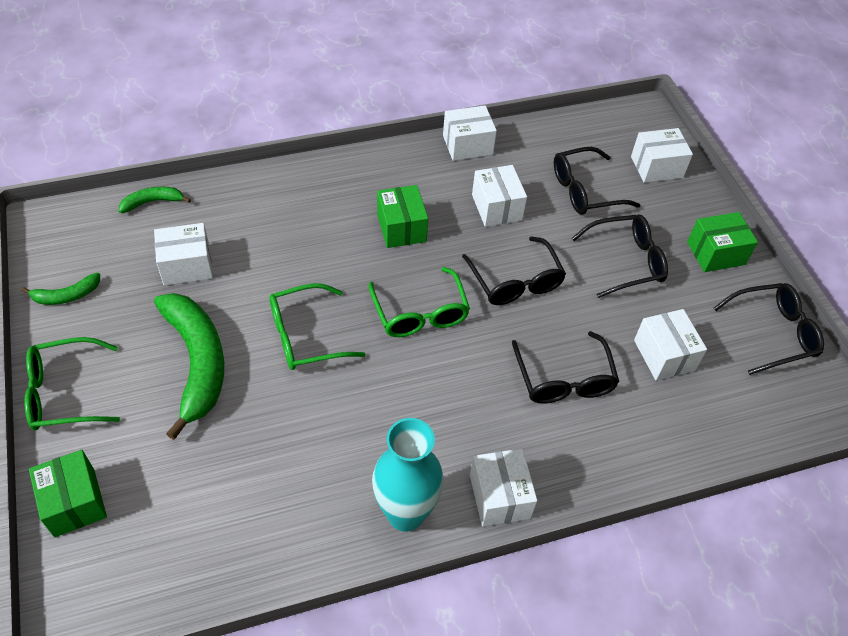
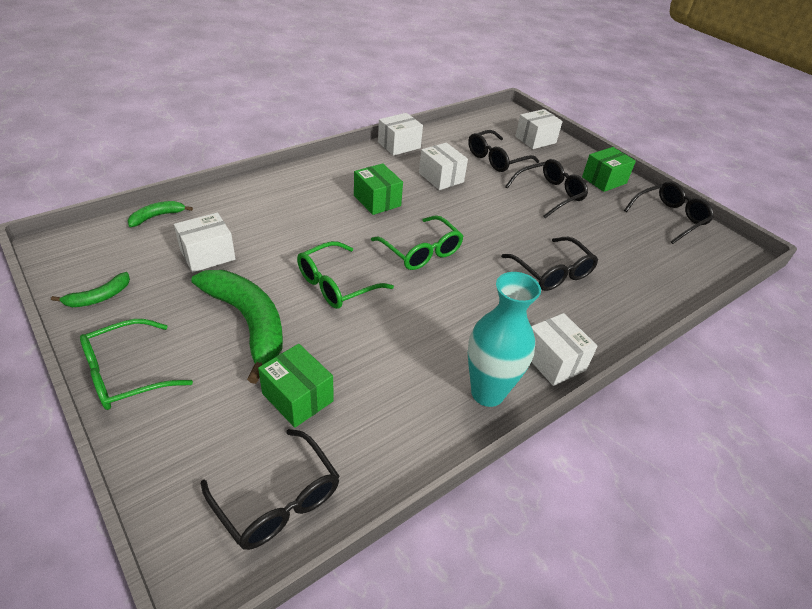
camera: 20 degrees left, 10 degrees down
green box [29,450,107,537] -> green box moved to [258,344,334,428]
black glasses [462,236,566,305] -> black glasses moved to [201,429,339,550]
white box [634,309,707,381] -> none

